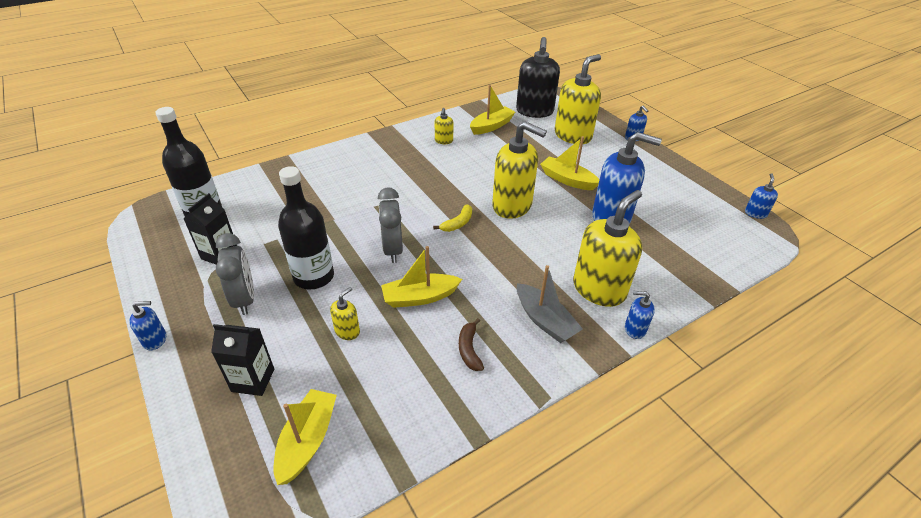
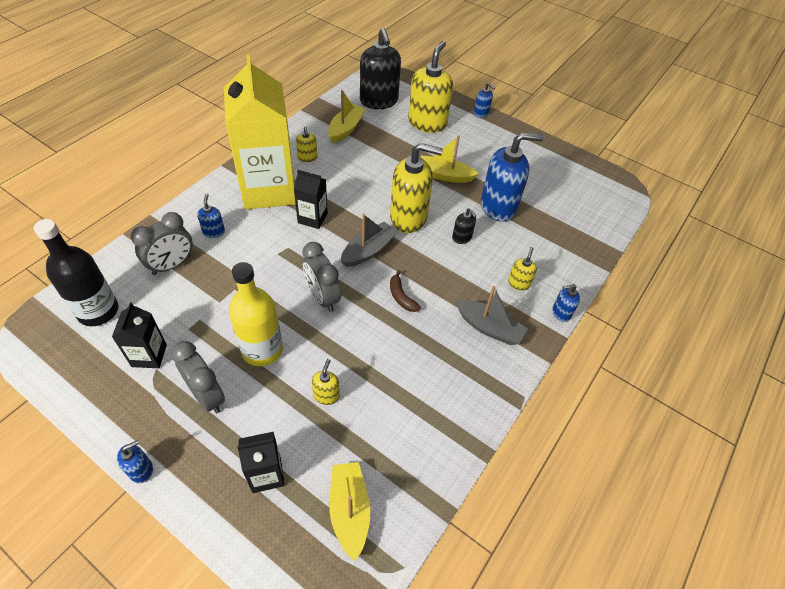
camera: 25 degrees left, 10 degrees up
black bottle [278,166,334,290] -> yellow bottle [229,262,283,366]
yellow boat [381,246,462,308] -> none
yellow banana [433,204,472,232] -> grey boat [341,214,398,267]
brown banana [459,318,484,371] -> brown banana moved to [390,270,421,312]
yellow soap dispenser [573,190,642,307] -> yellow soap dispenser [508,247,537,291], size x0.45
blue soap dispenser [745,173,778,219] -> blue soap dispenser moved to [197,194,225,238]
none -> grey clock [131,212,193,275]
none -> yellow carton [224,54,296,210]
none -> black carton [294,170,328,229]
none -> black soap dispenser [452,208,476,244]

